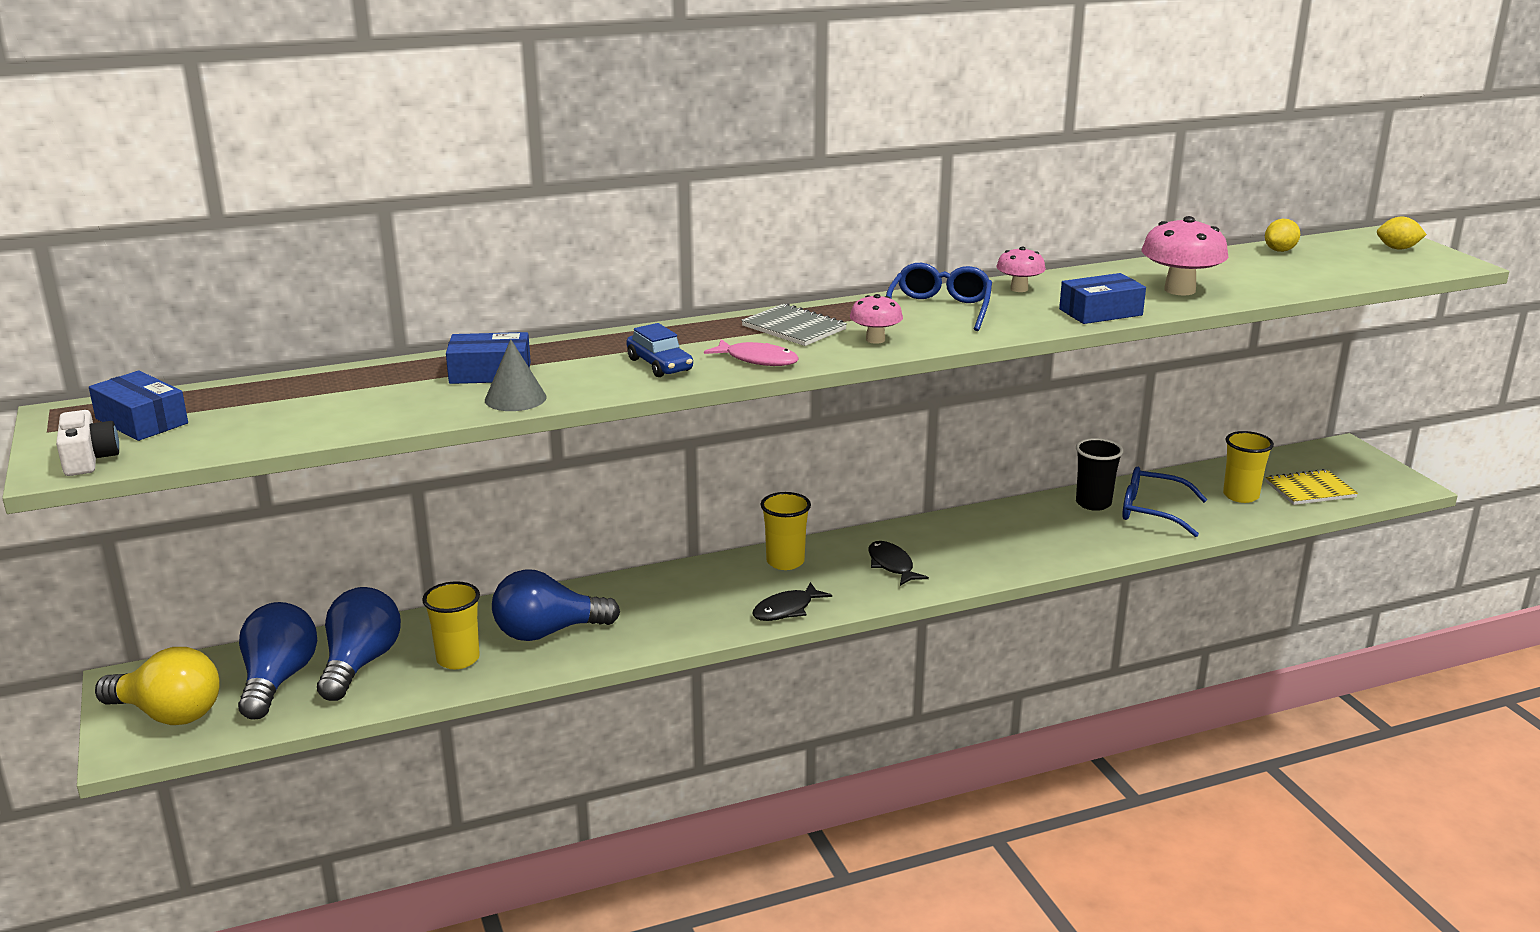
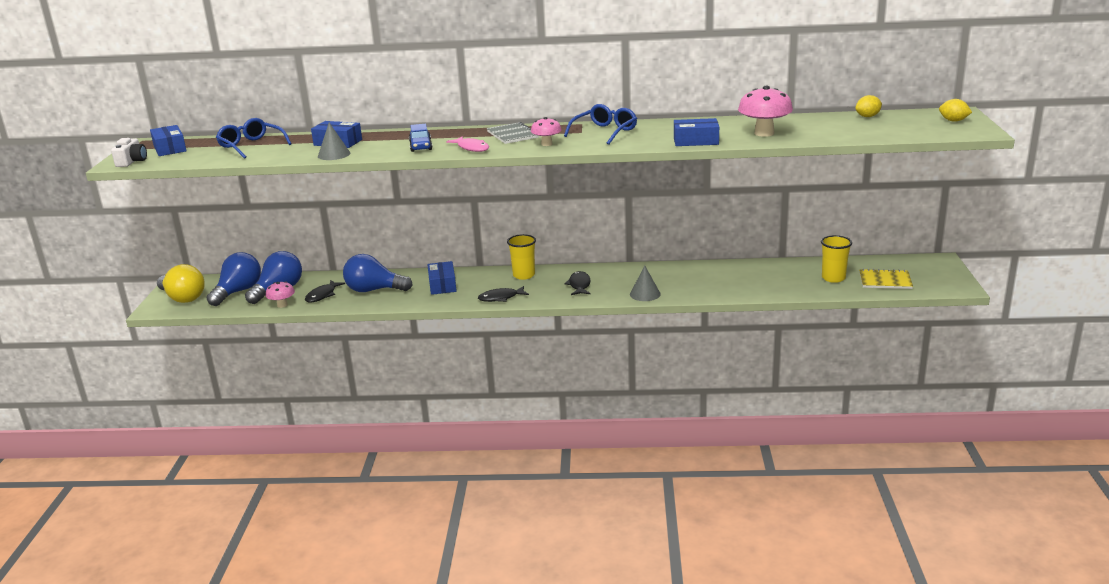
camera: 25 degrees right, 0 degrees up
yellow cup [422,581,480,669] -> black fish [305,280,345,303]
pink mushroom [996,247,1046,292] -> pink mushroom moved to [266,281,295,308]
black cup [1076,438,1123,511] -> none
blue glasses [1122,467,1207,537] -> blue glasses moved to [216,118,291,159]
none -> blue box [427,261,457,295]
none -> grey cone [630,266,661,301]

